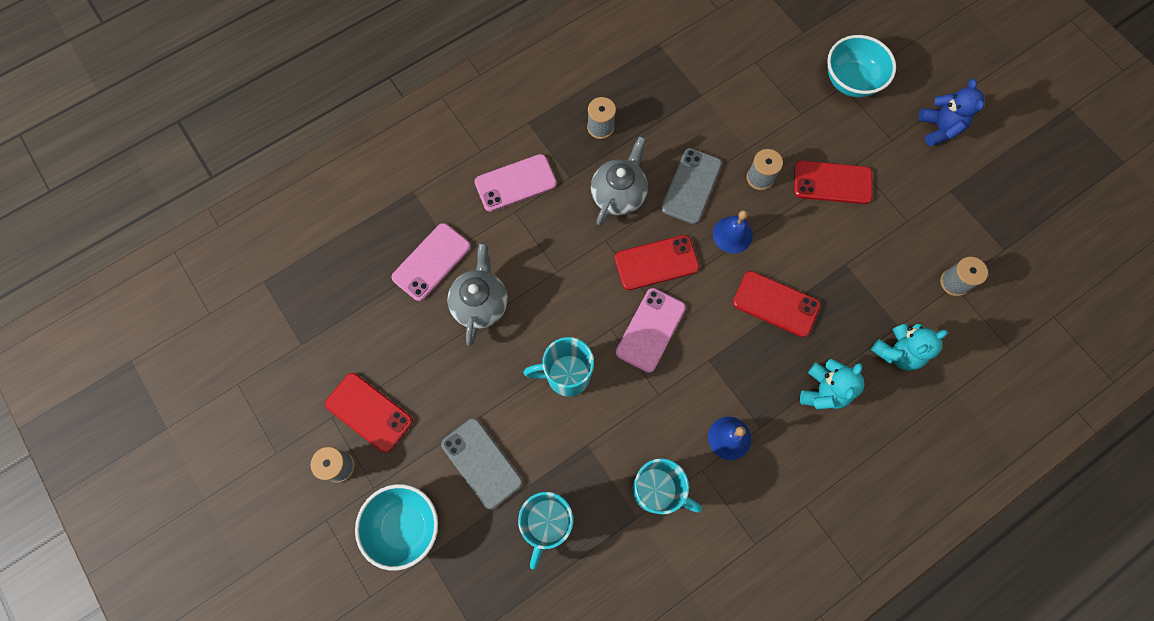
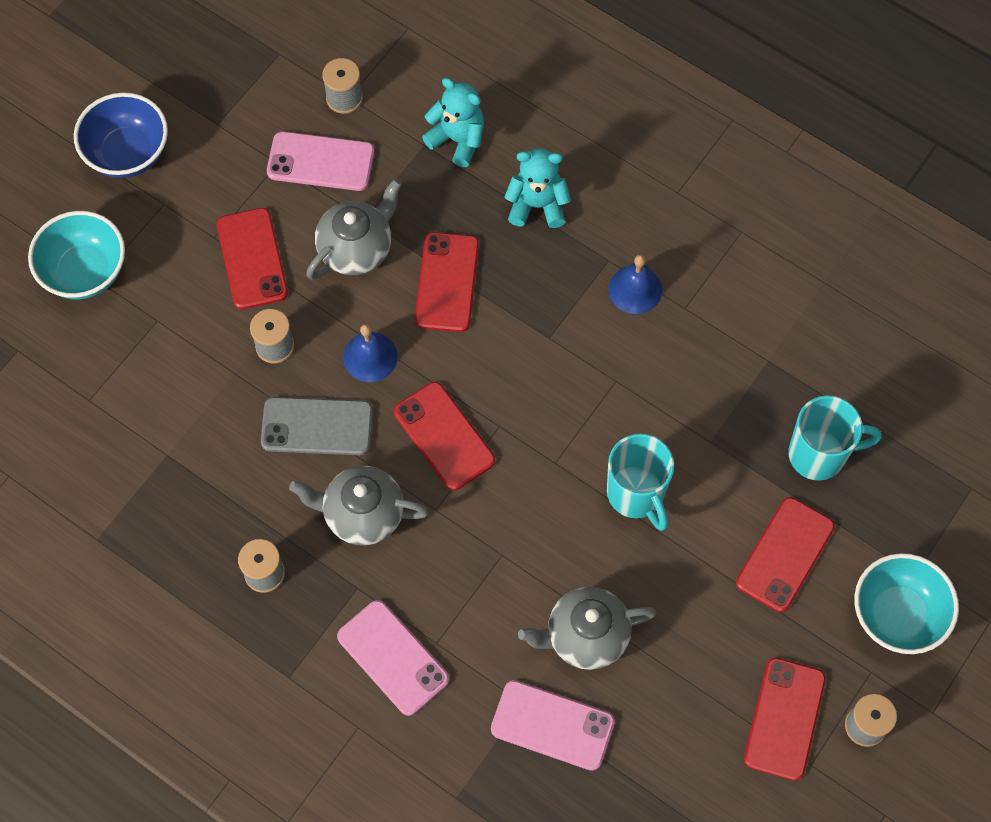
camera: 110 degrees left, 5 degrees down
grey phone [441,418,523,509] -> red phone [736,497,835,612]
pink phone [616,288,686,373] -> pink phone moved to [267,131,374,191]
turquoise mug [633,458,702,514] -> none
blue teddy bear [919,79,984,146] -> blue bowl [74,92,168,178]
none -> grey teapot [306,179,402,280]

